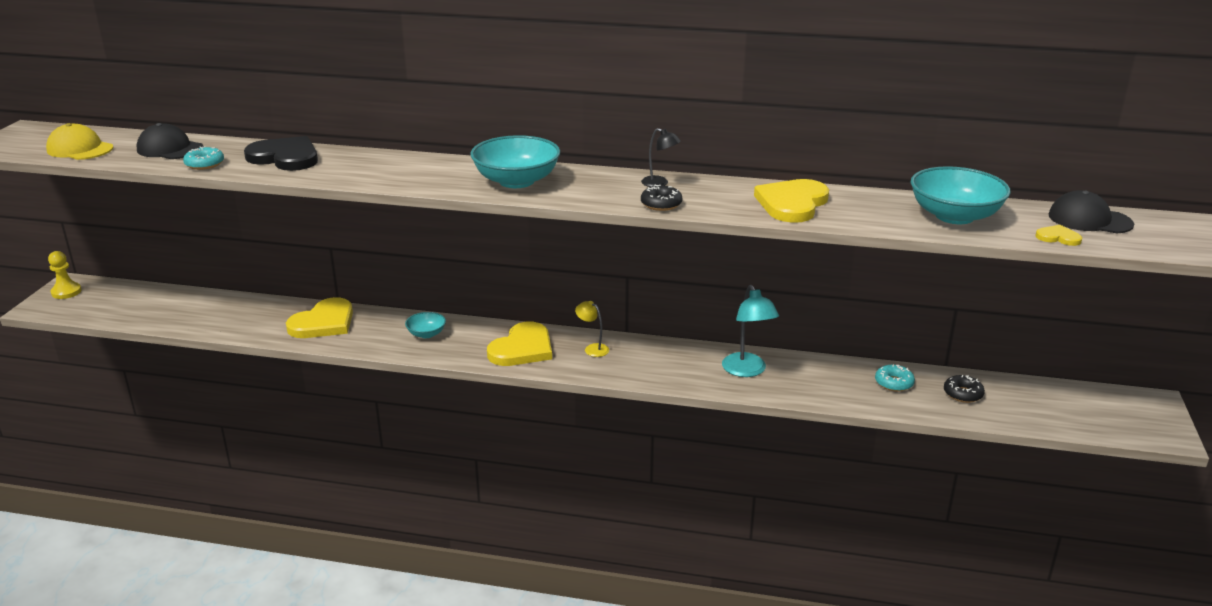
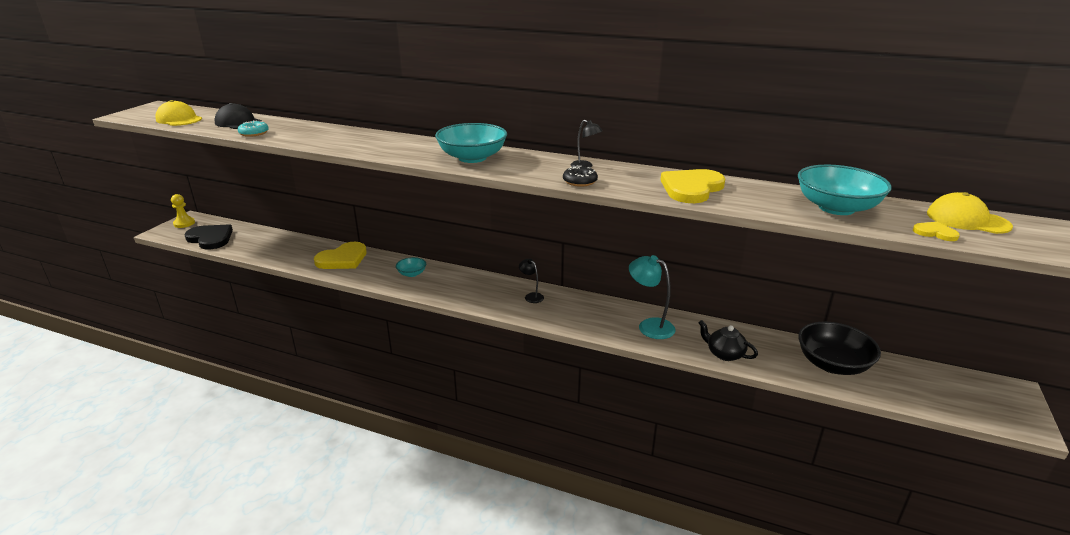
camera: 10 degrees right, 0 degrees up
black heart [244,136,318,171] -> black heart moved to [185,224,233,249]
yellow heart [487,322,552,366] -> none
yellow lamp [575,301,609,357] -> black lamp [519,259,544,303]
turquoise lamp [722,285,779,377] -> turquoise lamp turned 135 degrees clockwise [629,255,676,339]
turquoise donut [875,364,915,392] -> none
black donut [944,375,985,403] -> black bowl [798,321,881,375]
black cap [1049,190,1134,233] -> yellow cap [927,192,1013,234]
none -> black teapot [698,320,758,361]

